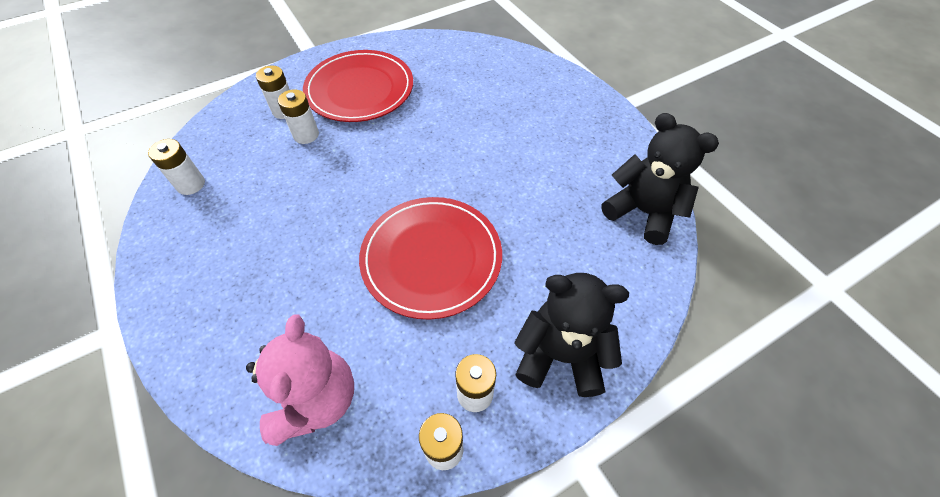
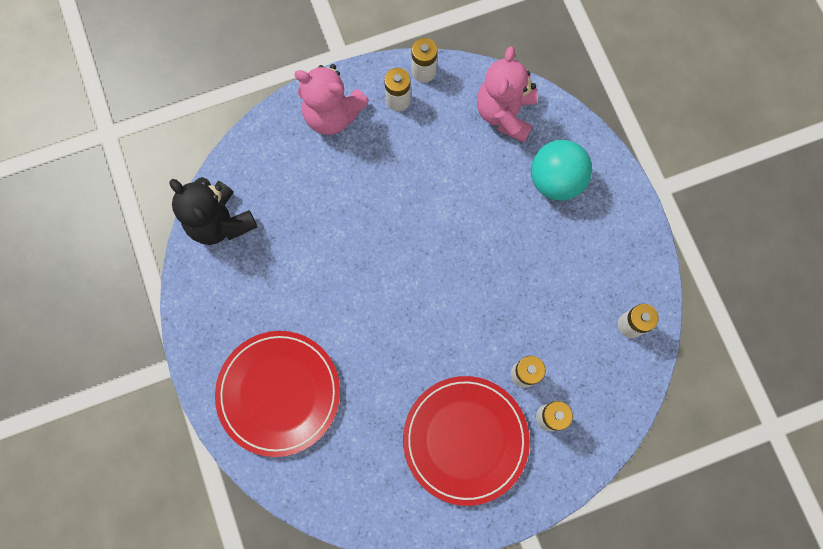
camera: 170 degrees left, 20 degrees up
red plate [359,197,502,320] -> red plate moved to [215,331,340,457]
black teddy bear [515,273,629,397] -> pink teddy bear [294,64,369,135]
none -> turquoise ball [531,140,592,201]

